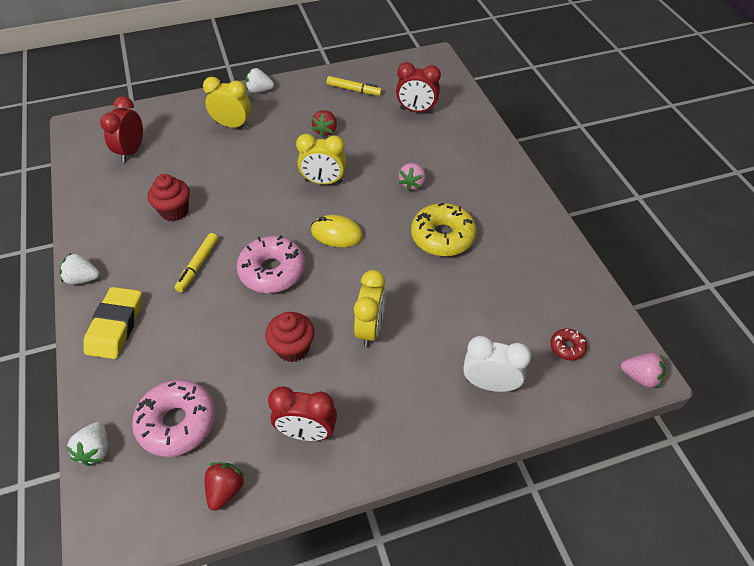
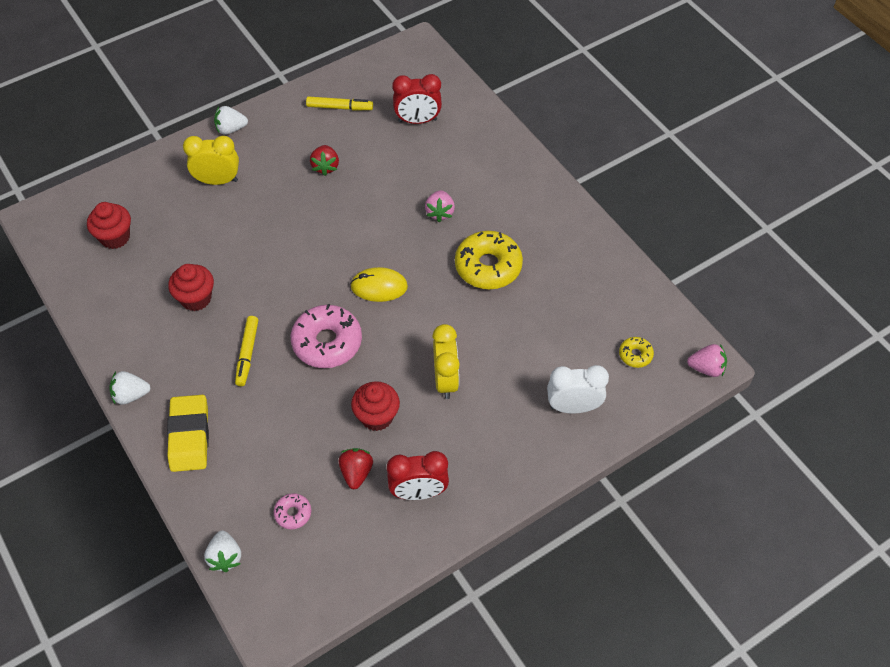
camera: 15 degrees left, 5 degrees up
red clock [100,96,143,162] -> red cupcake [87,202,131,249]
pink donut [132,380,216,457] -> pink donut [274,493,311,529], size x0.48
red strawberry [205,462,245,511] -> red strawberry moved to [339,448,373,489]
yellow clock [296,134,346,185] -> none
red donut [550,328,587,361] -> yellow donut [619,337,654,368]

